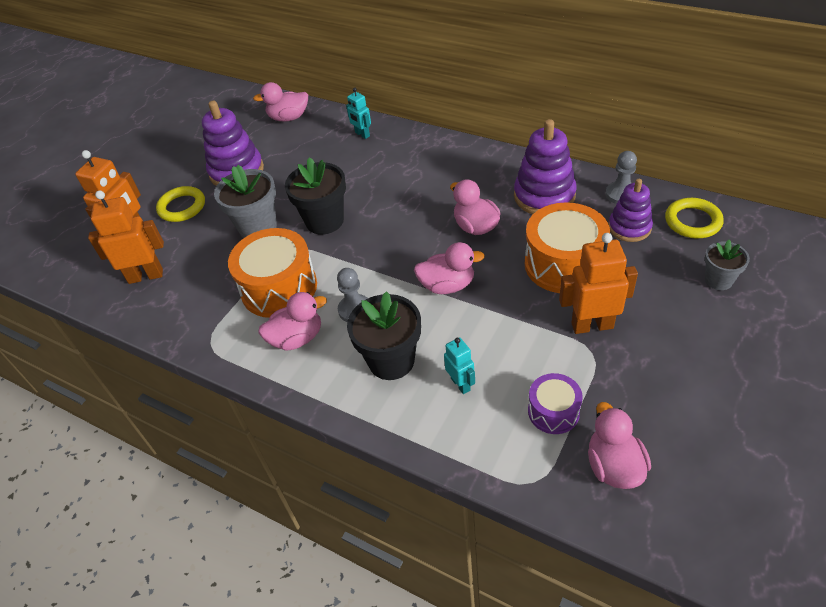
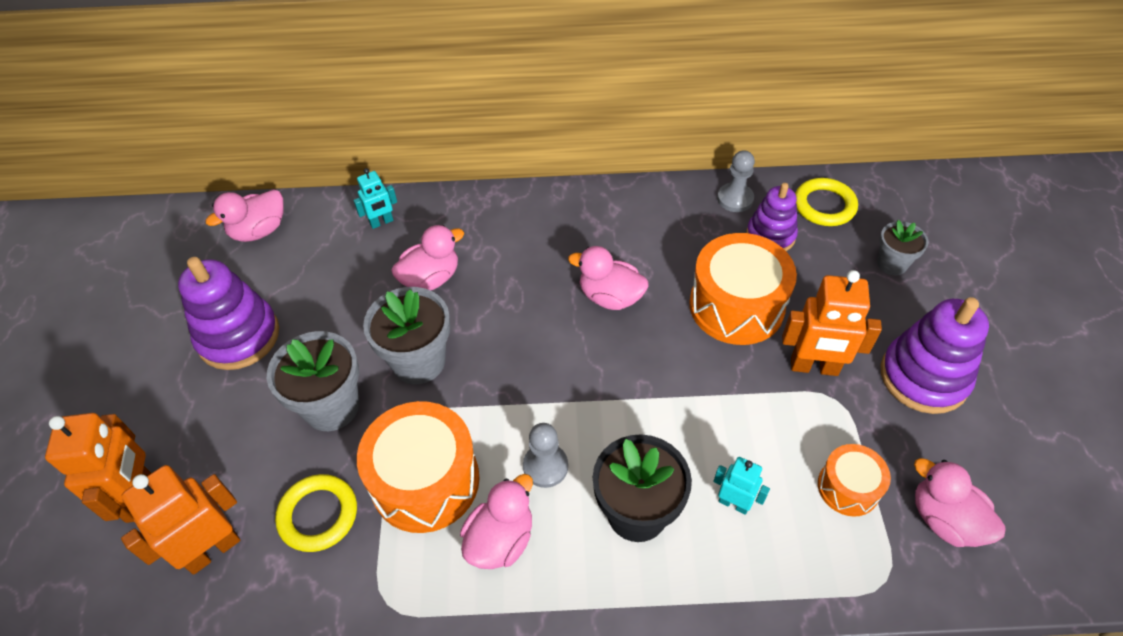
camera: 35 degrees left, 5 degrees up
yellow ring [156,186,205,222] -> yellow ring moved to [275,474,357,552]
black flower pot [285,157,346,235] -> grey flower pot [363,287,450,384]
turquoise robot [346,88,371,139] -> turquoise robot turned 45 degrees counterclockwise [353,168,397,229]
pink duck [414,242,485,294] -> pink duck moved to [391,225,464,291]
purple stacking toy [514,119,577,214] -> purple stacking toy moved to [881,297,989,414]
purple drum [528,373,583,434] -> orange drum [818,444,891,517]
orange robot [559,233,638,334] -> orange robot turned 135 degrees counterclockwise [782,270,882,376]

